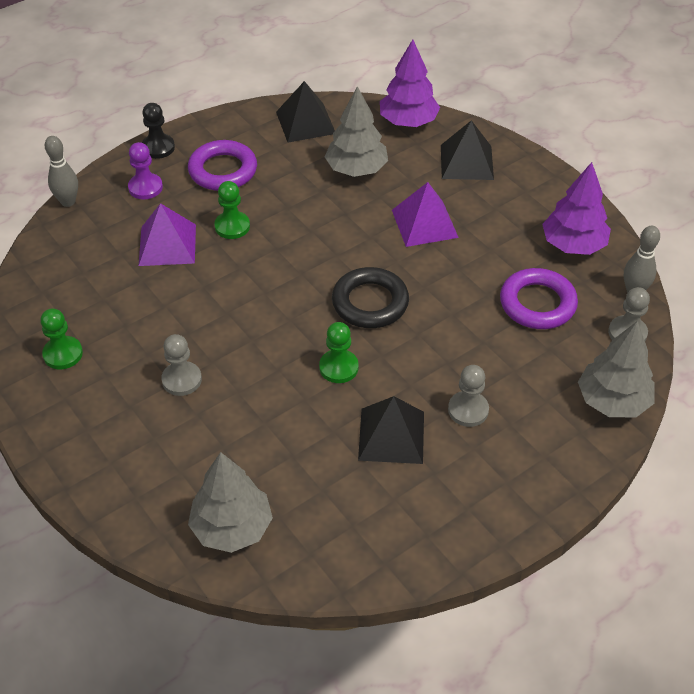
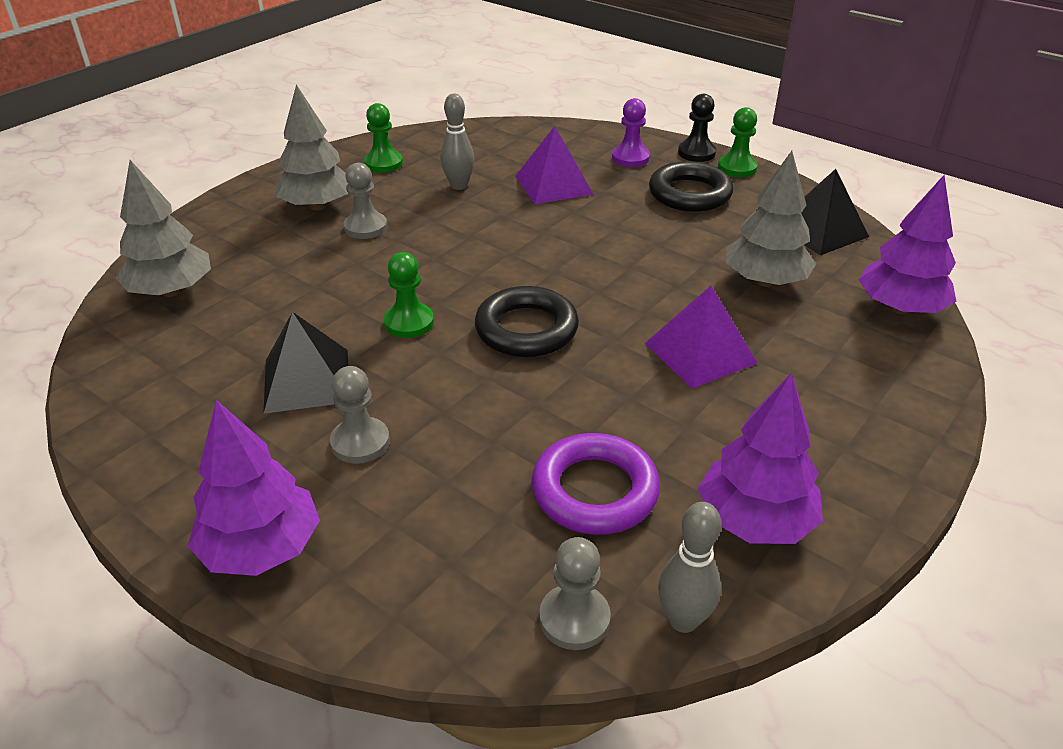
camera: 75 degrees right, 10 degrees down
grey bowling pin [45,136,78,207] -> grey bowling pin moved to [441,93,474,190]
purple ring [188,140,257,191] -> black ring [649,161,733,212]
green pawn [214,181,250,239] -> green pawn moved to [718,107,758,177]
black pyramid [441,120,494,180] -> none
grey tree [578,321,655,417] -> grey tree moved to [275,85,348,211]
none -> purple tree [188,400,320,576]

